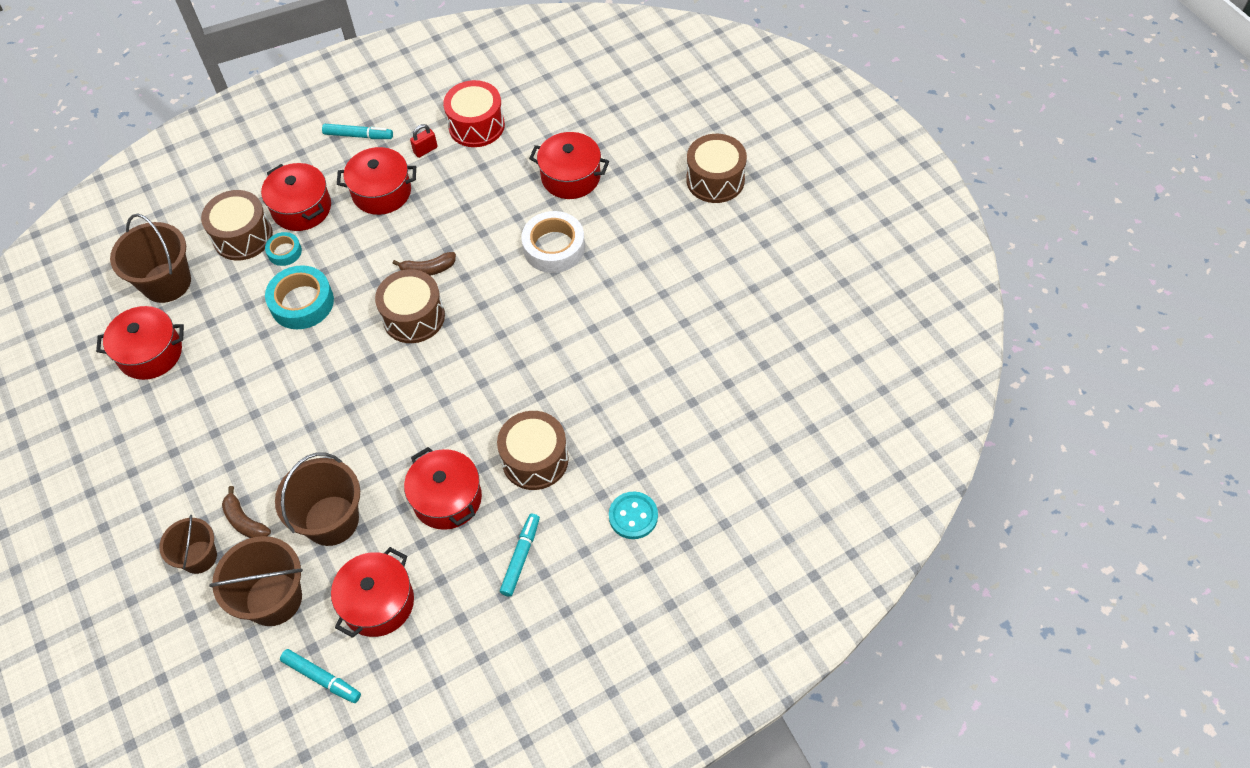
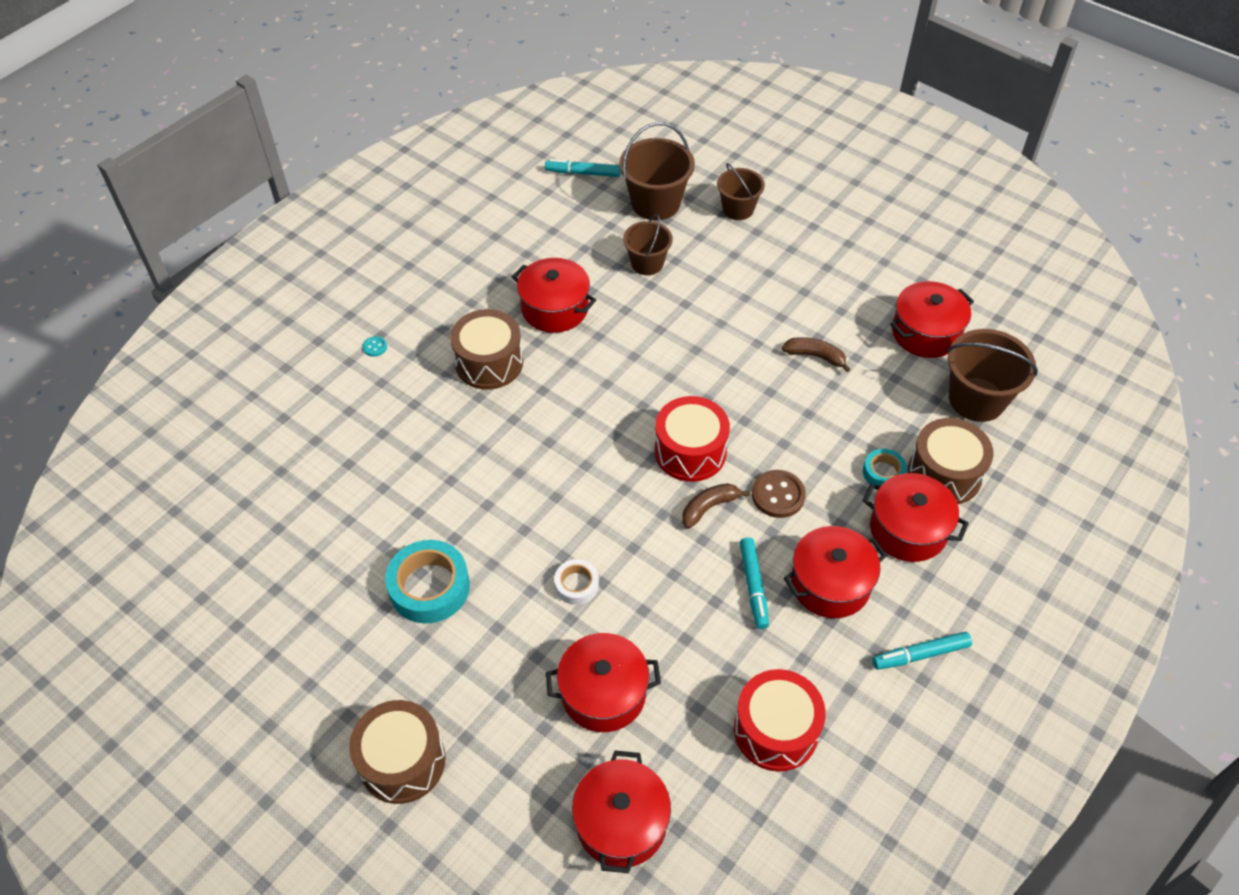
camera: 155 degrees right, 5 degrees down
brown banana [222,486,271,538] -> brown banana moved to [782,337,851,372]
turquoise tape [265,265,334,329] -> turquoise tape moved to [385,540,470,624]
brown bucket [275,453,360,546] -> brown bucket [623,214,673,275], size x0.64
red pot [331,547,414,638] -> red pot moved to [572,751,671,873]
brown drum [375,269,445,343] -> red drum [655,396,730,482]
red padlock [410,124,438,158] -> none
turquoise marker [500,514,540,597] -> turquoise marker moved to [740,538,769,629]
white tape [521,211,585,273] -> white tape [554,559,599,605], size x0.55
turquoise button [609,492,658,539] -> turquoise button [363,336,387,357], size x0.50
none -> brown button [752,470,806,518]

